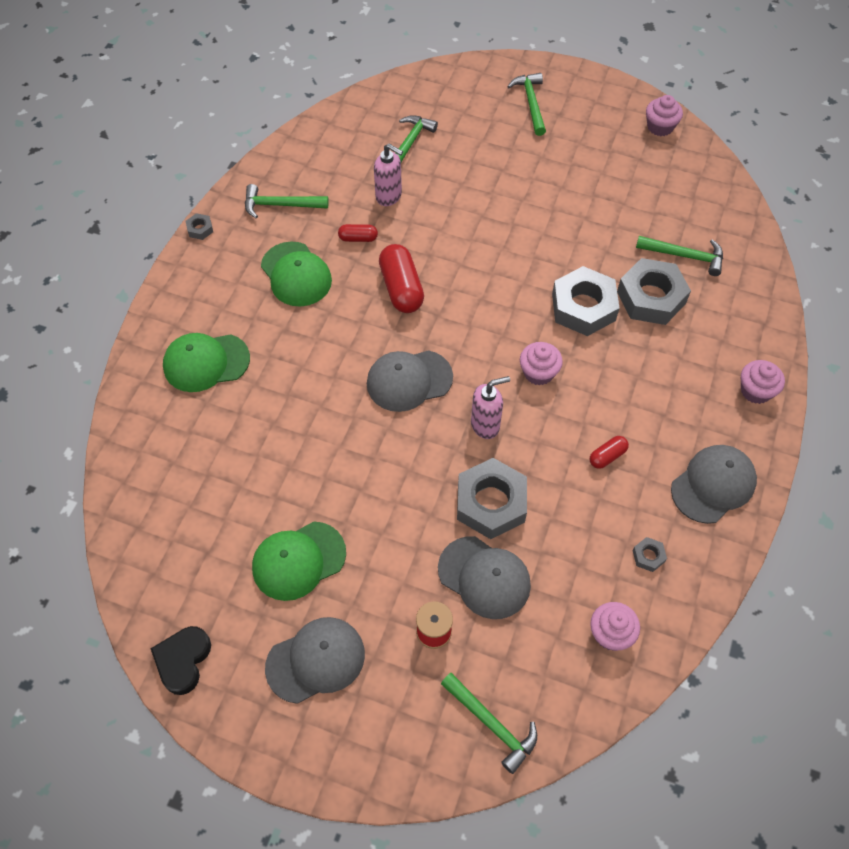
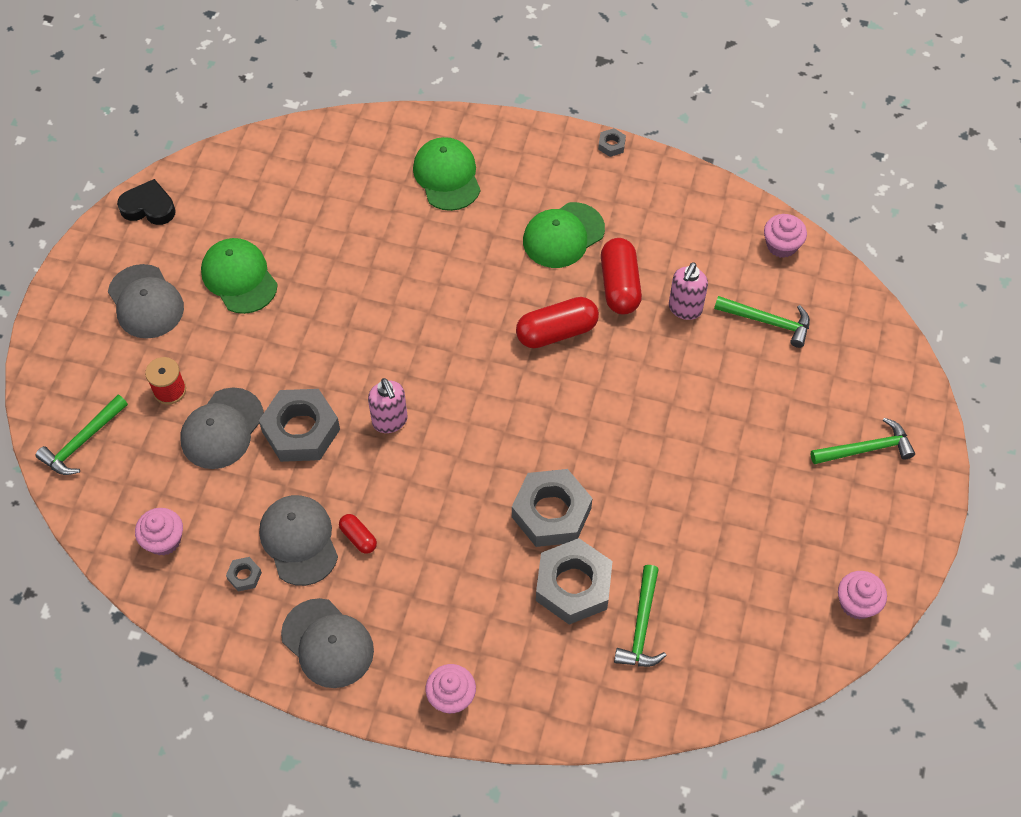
camera: 85 degrees right, 0 degrees up
green hammer [245,184,329,218] -> none
red capsule [338,224,378,242] -> red capsule [601,238,642,314], size x1.91
grey cap [367,350,453,412] -> grey cap moved to [259,495,338,586]
pink cupcake [520,342,563,385] -> pink cupcake moved to [764,214,807,258]

